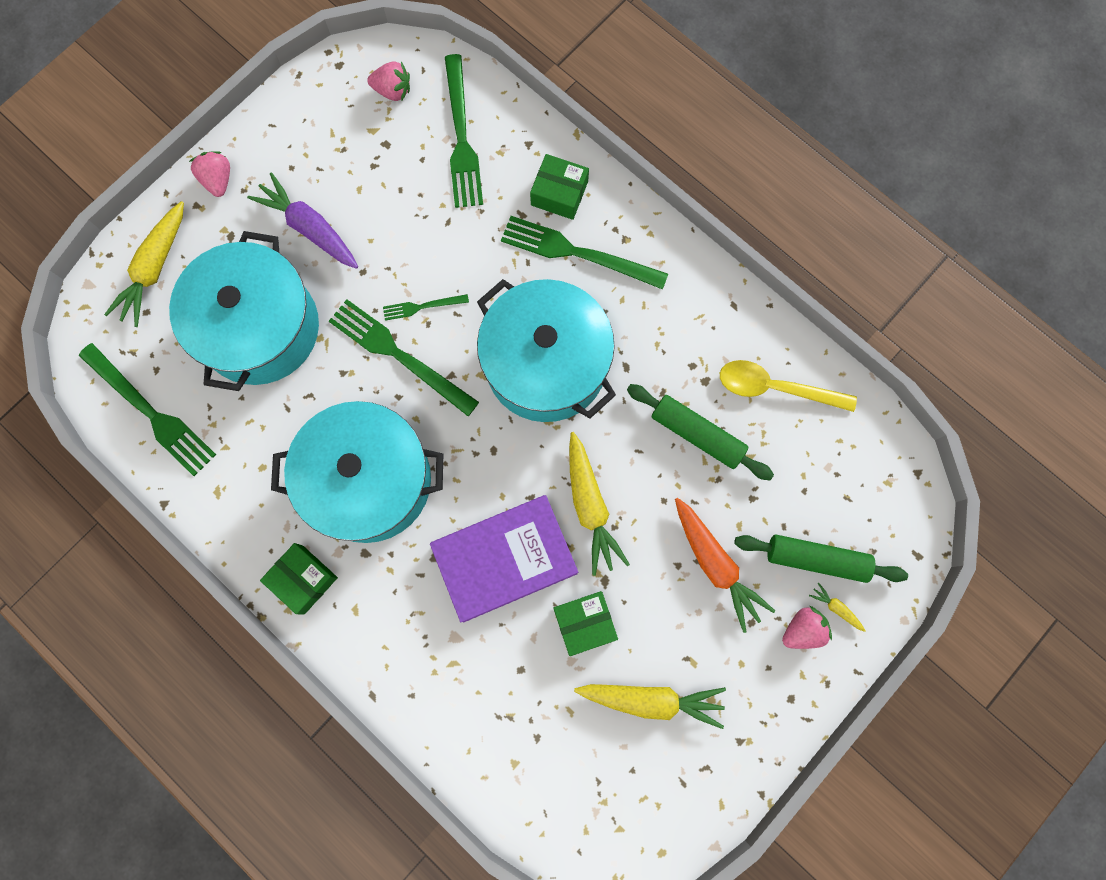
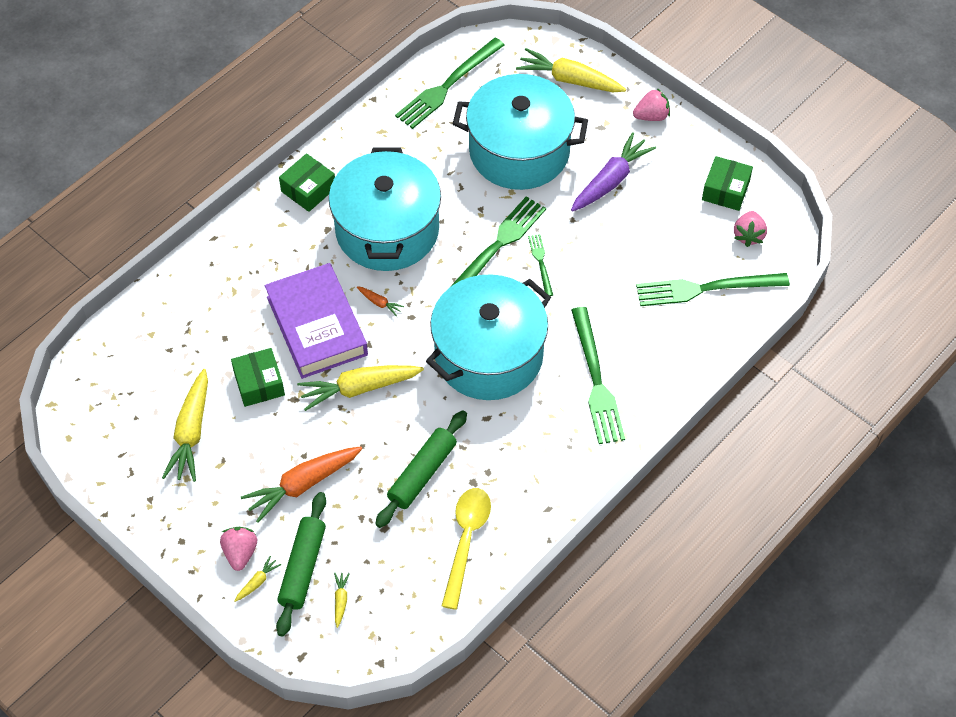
camera: 90 degrees right, 20 degrees down
green fork [501,216,668,290] -> green fork turned 150 degrees clockwise [571,307,625,444]
green box [530,154,589,220] -> green box moved to [702,156,753,211]
pink strawberry [782,606,832,649] -> pink strawberry turned 150 degrees counterclockwise [220,527,257,571]
none -> yellow carrot [334,573,350,628]
none -> orange carrot [357,286,404,316]

